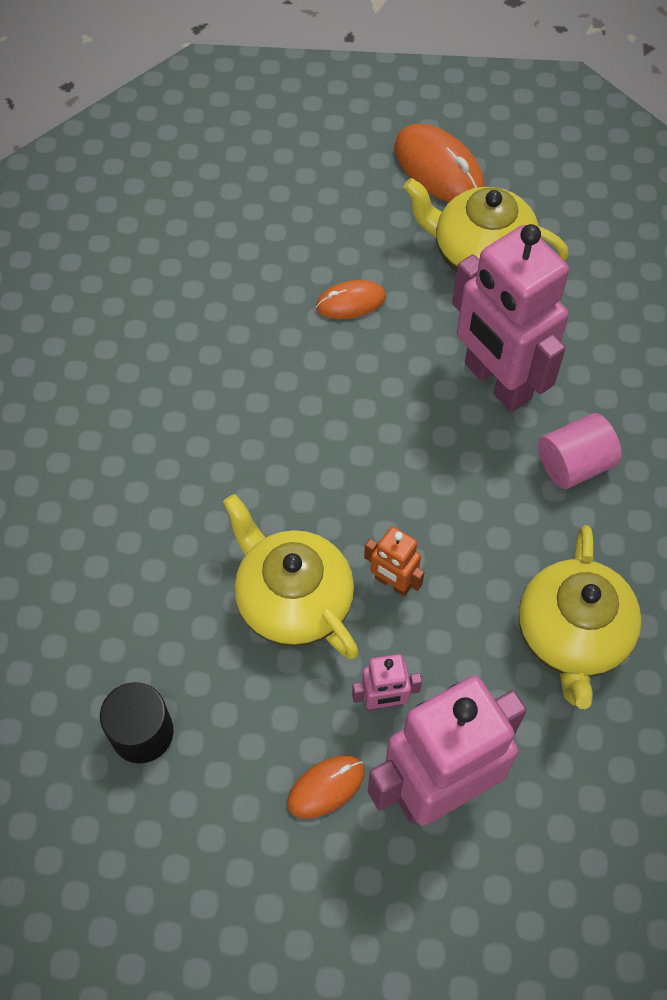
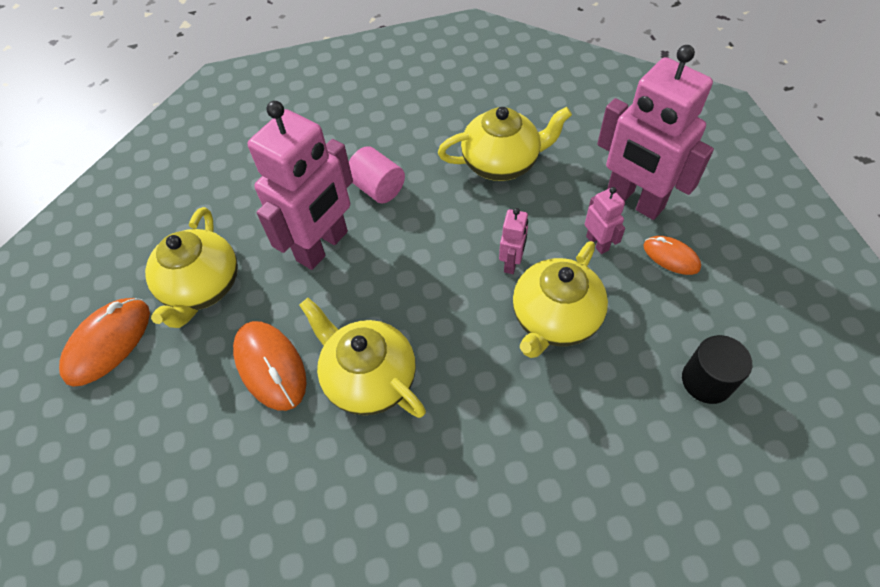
camera: 105 degrees left, 5 degrees down
orange mouse [316,280,386,319] -> orange mouse [233,321,307,411], size x1.68
orange robot [364,526,425,596] -> pink robot [499,208,528,274]
none -> yellow teapot [299,298,426,418]

